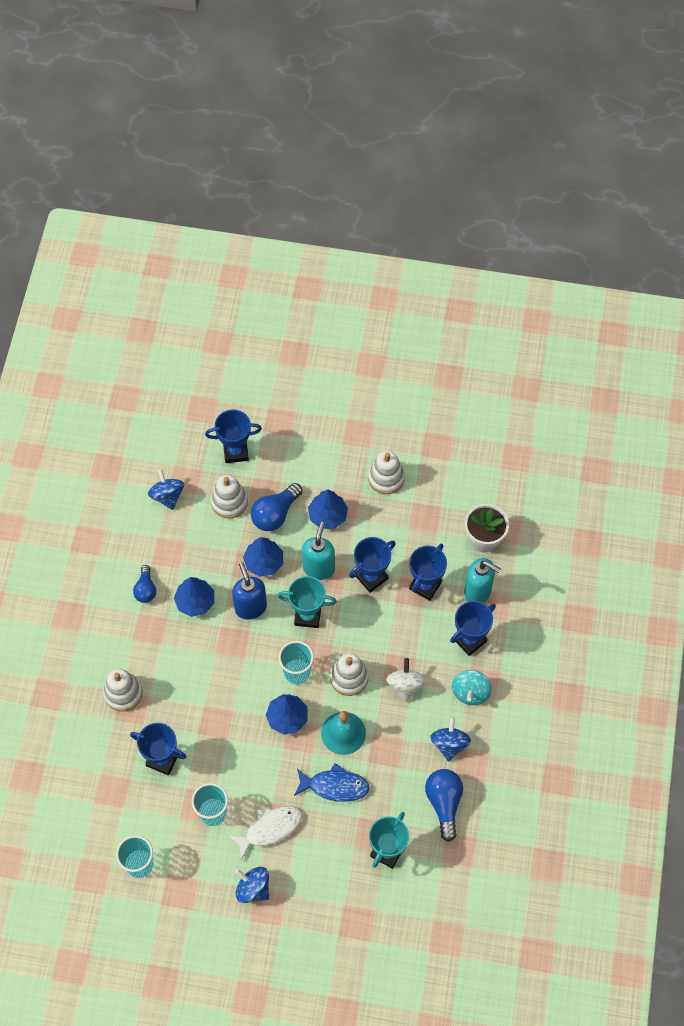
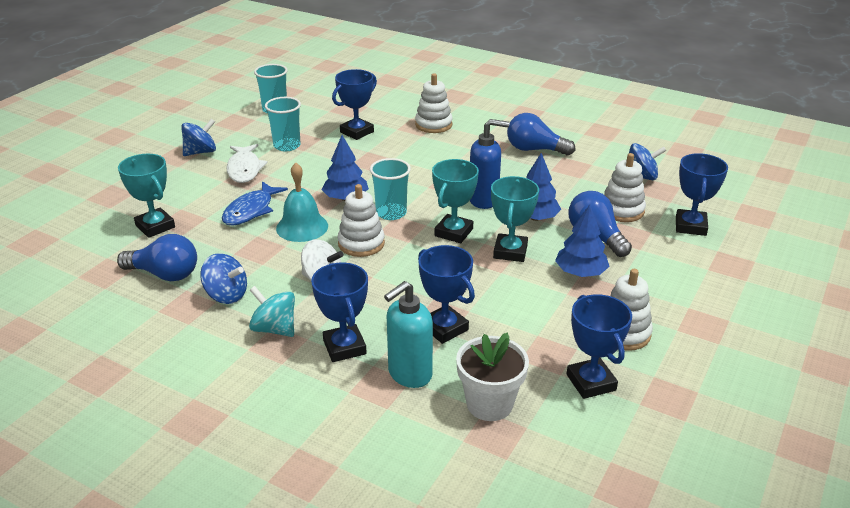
camera: 110 degrees right, 30 degrees down
blue light bulb [133,565,156,603] -> blue light bulb [507,113,575,156], size x1.56
blue tree [174,577,214,617] -> none
turquoise soap dispenser [302,522,335,580] -> turquoise trophy [491,176,539,262]
blue trophy [349,537,396,593] -> blue trophy moved to [567,294,632,399]

